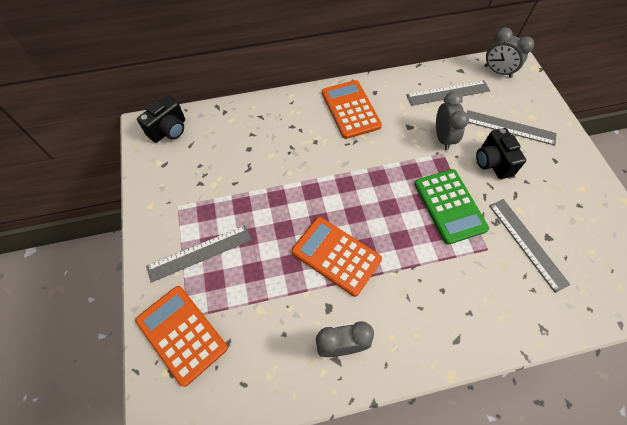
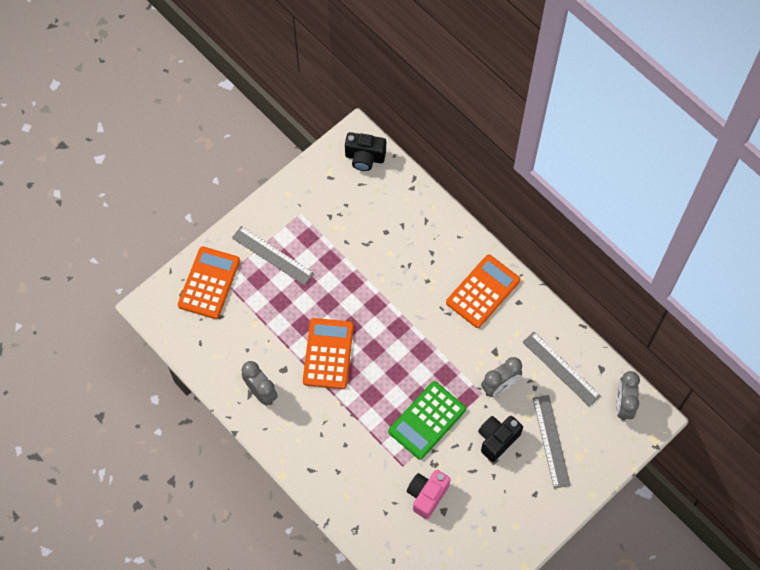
camera: 60 degrees right, 5 degrees up
grey ruler [489,199,570,293] -> pink camera [407,470,451,519]

